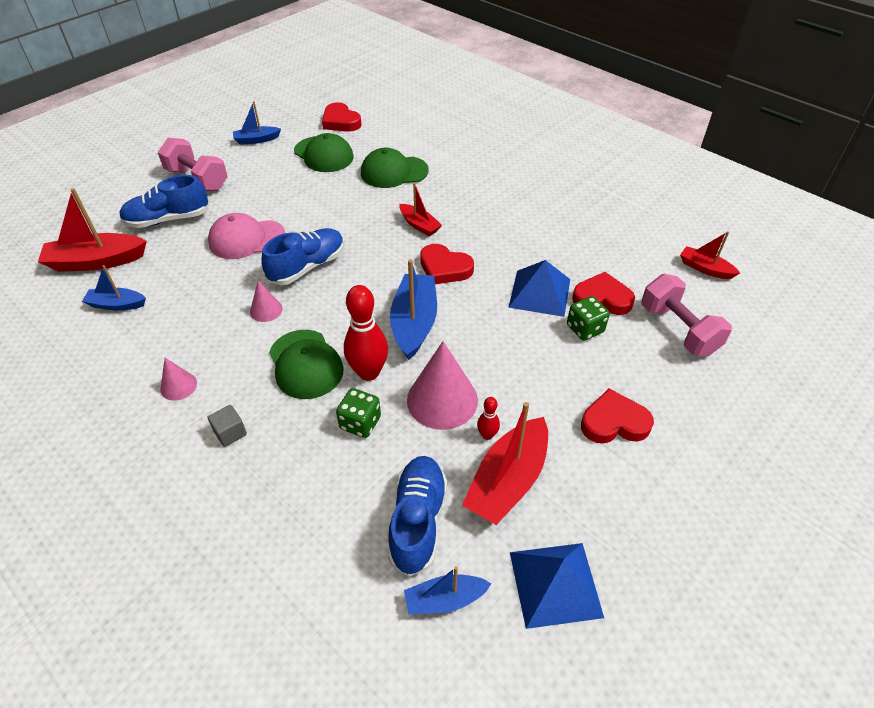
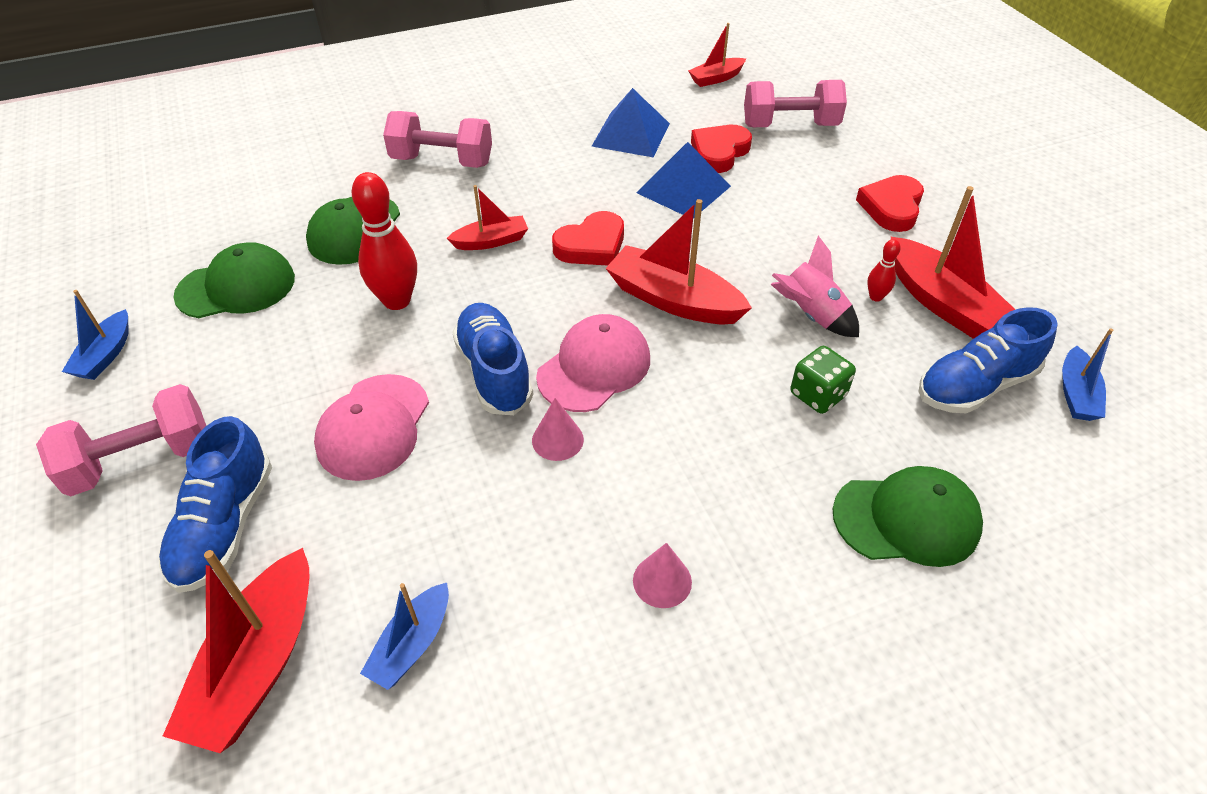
camera: 65 degrees left, 0 degrees up
grey cube [208,405,247,447] -> none
green cap [269,330,343,399] -> green cap moved to [833,466,983,567]
red heart [322,102,361,132] -> none
red bowling pin [344,285,388,381] -> red bowling pin moved to [352,172,417,310]
blue shoe [388,456,447,577] -> blue shoe turned 60 degrees counterclockwise [919,307,1058,413]
blue boat [390,259,437,360] -> red boat [605,199,752,324]
pink cone [407,341,478,430] -> pink rocket [771,236,859,337]
blue pyramid [510,543,604,629] -> blue pyramid moved to [592,88,670,157]
green dice [567,296,610,341] -> none
none -> pink dumbbell [383,111,492,168]
none -> pink cap [536,314,650,412]

